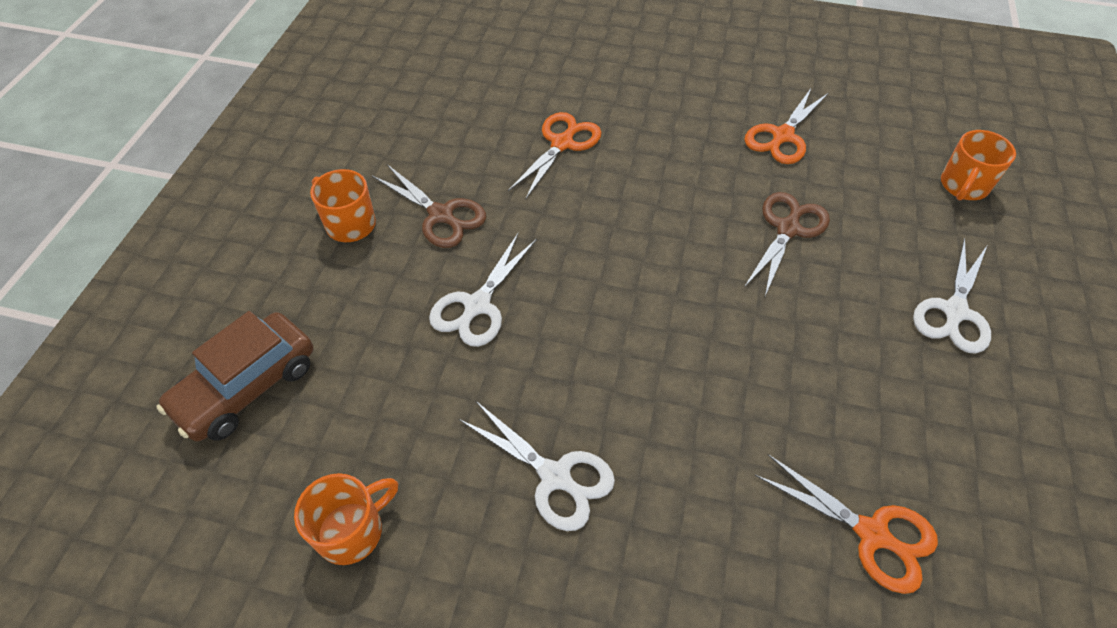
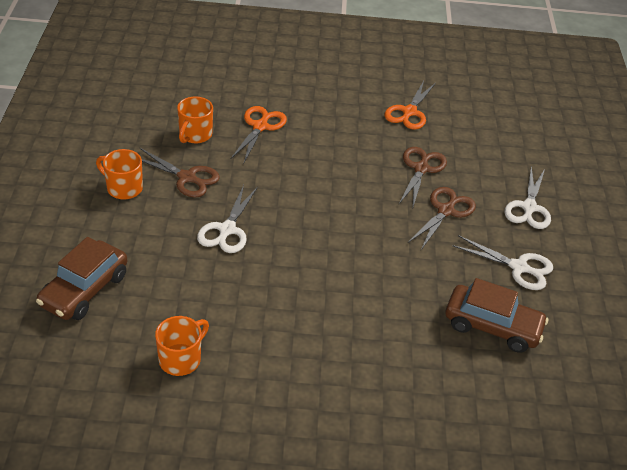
camera: 15 degrees left, 10 degrees down
white scissors [459,400,615,531] -> white scissors moved to [452,235,553,290]
orange scissors [755,454,938,594] -> brown car [445,278,548,353]
orange mug [941,130,1016,201] -> orange mug moved to [177,97,213,144]
none -> brown scissors [408,187,476,250]

